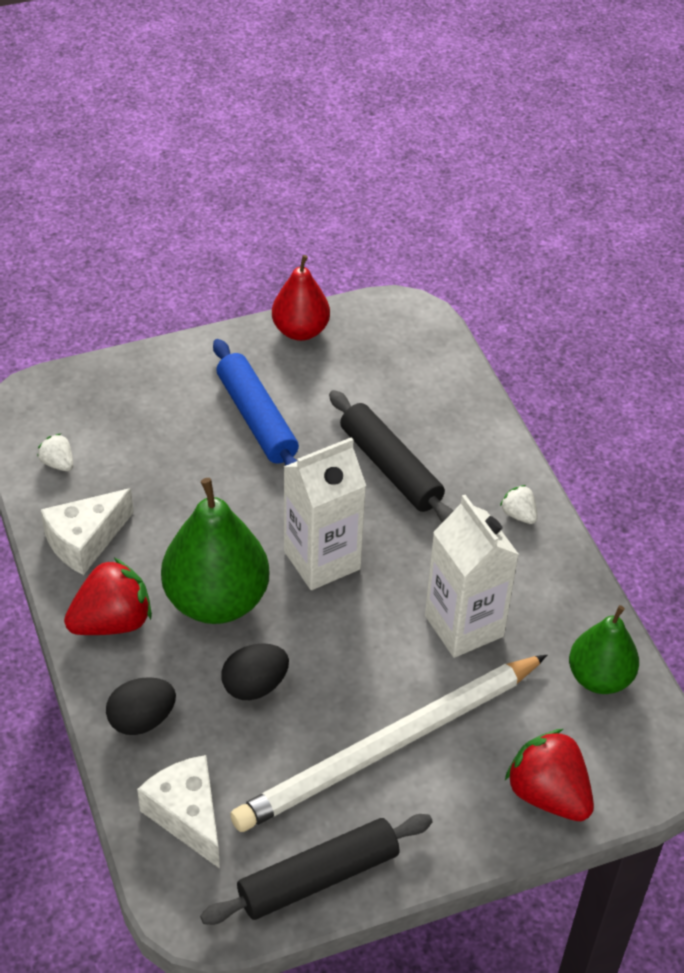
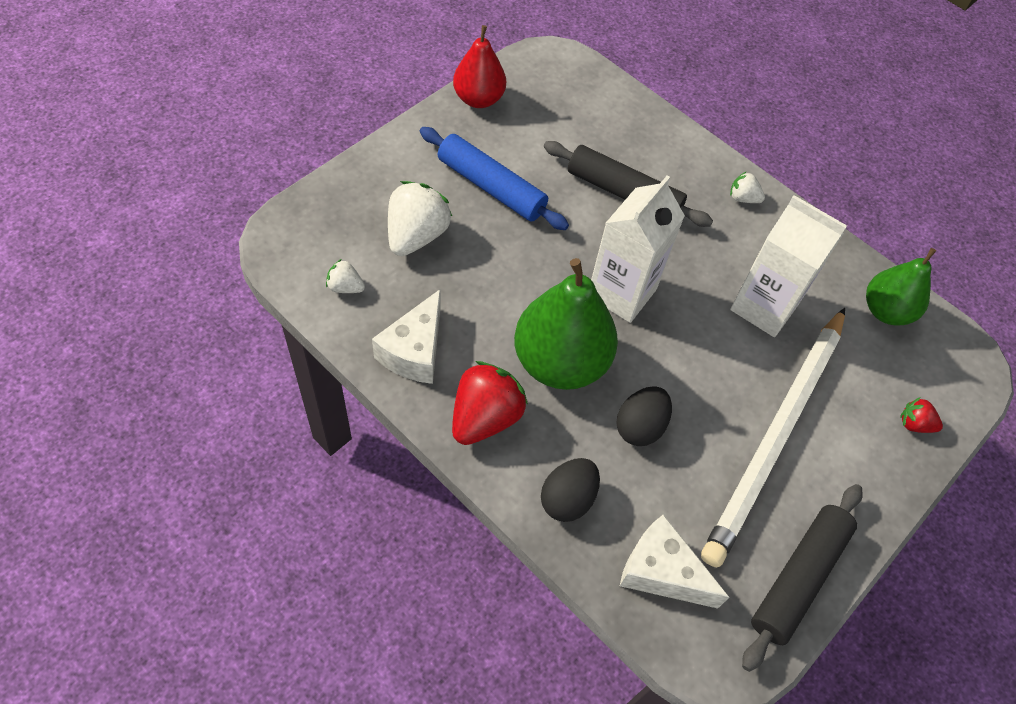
camera: 30 degrees left, 10 degrees up
red strawberry [505,729,594,821] -> red strawberry [900,397,943,433], size x0.50
none -> white strawberry [388,181,452,256]

